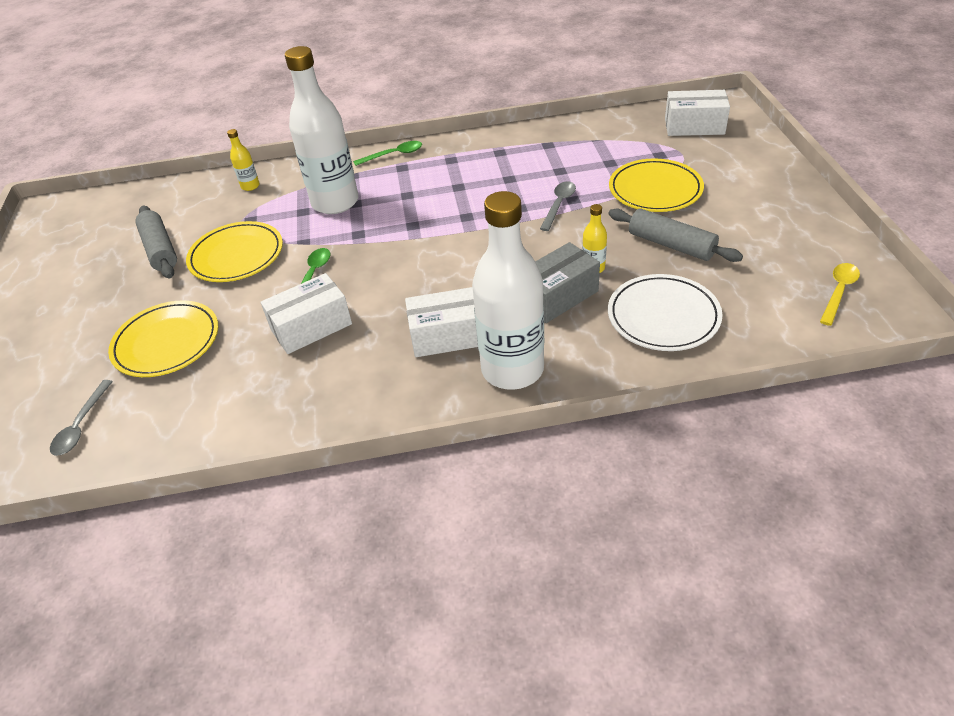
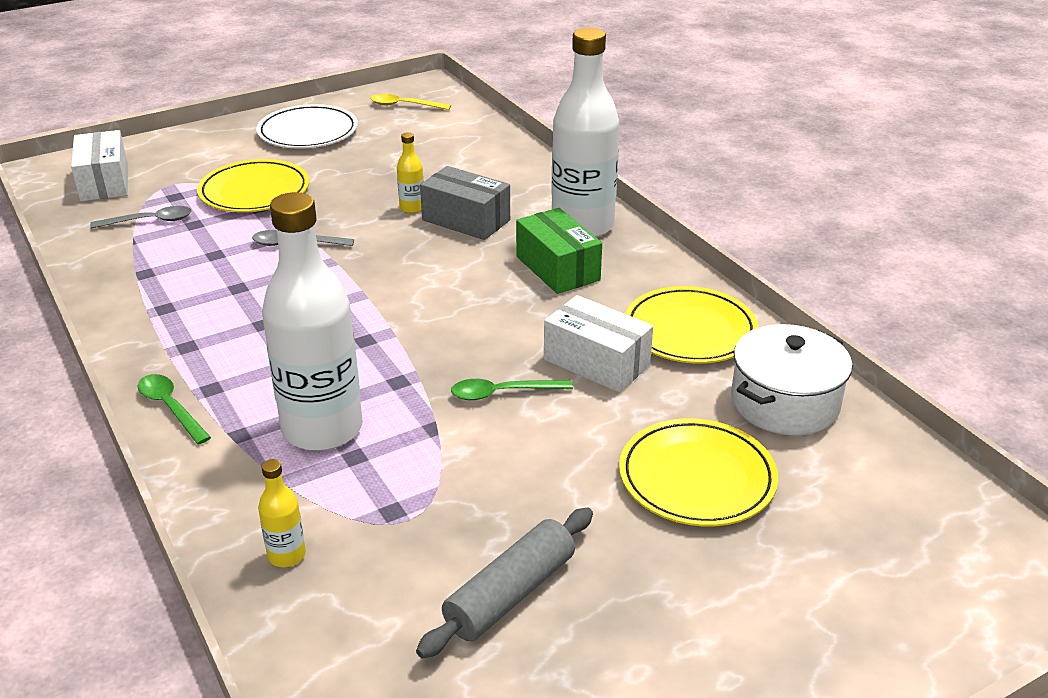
camera: 115 degrees left, 10 degrees down
grey spoon [50,380,113,456] -> grey spoon moved to [90,206,192,229]
yellow plate [186,221,283,282] -> yellow plate moved to [625,286,758,363]
white box [405,287,478,357] -> green box [516,208,602,294]
white plate [608,274,723,351] -> white plate moved to [256,104,358,149]
grey rolling pin [609,208,743,262] -> none
none -> white pot [731,324,852,435]

